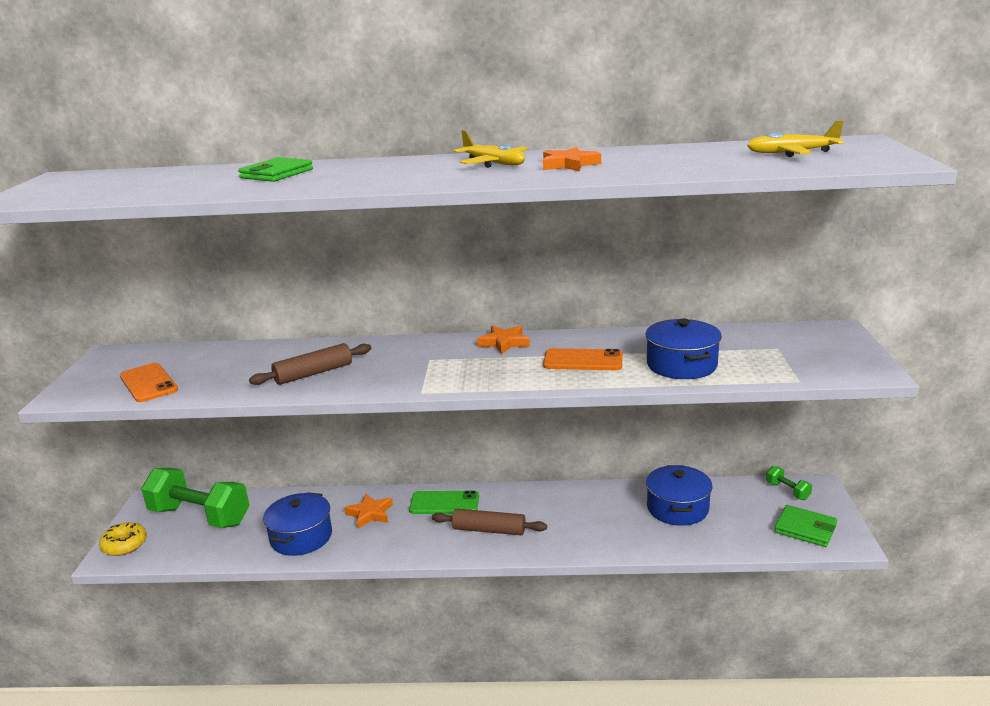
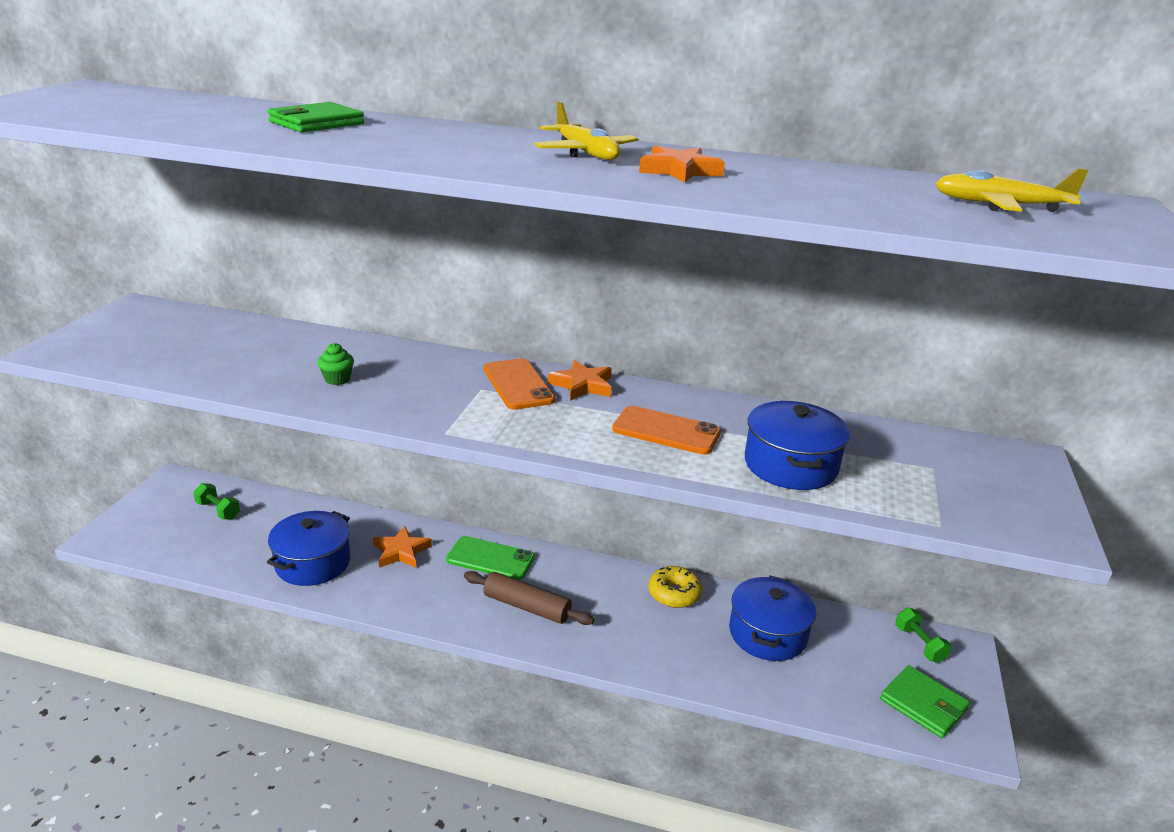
camera: 10 degrees right, 5 degrees up
yellow donut [99,522,147,556] -> yellow donut moved to [648,566,702,608]
orange phone [120,363,178,402] -> orange phone moved to [484,358,555,410]
green dumbbell [141,468,249,528] -> green dumbbell [193,483,240,519], size x0.42
brown rolling pin [249,343,371,385] -> green cupcake [318,343,354,385]

